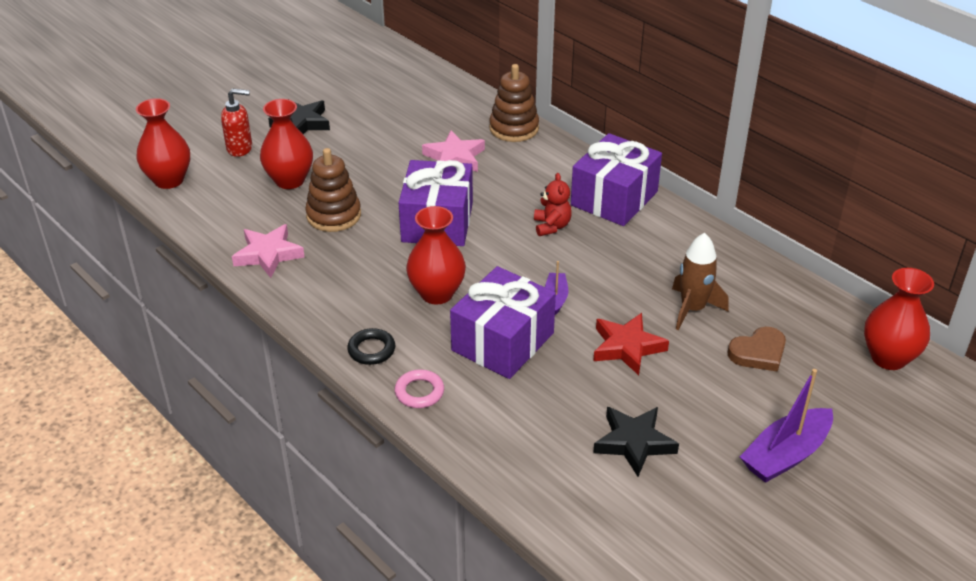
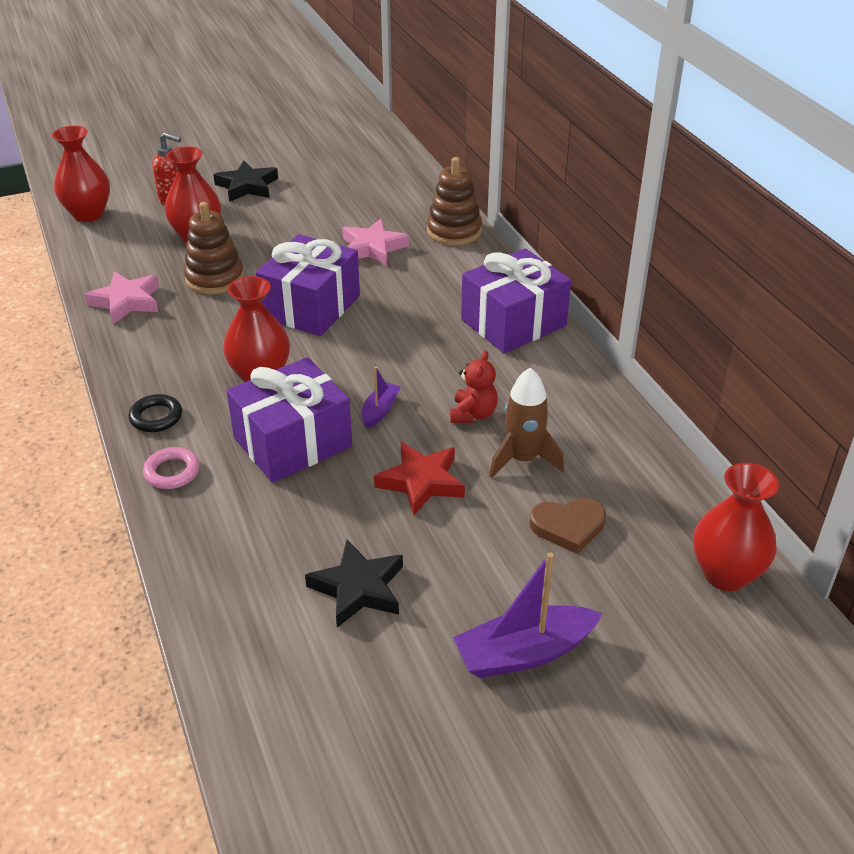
camera: 20 degrees right, 0 degrees up
red teddy bear [534,173,572,236] -> red teddy bear moved to [450,350,498,423]

